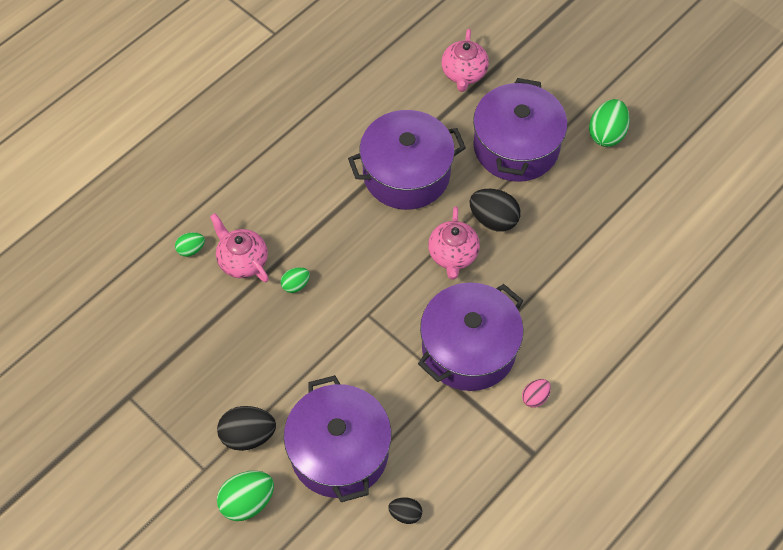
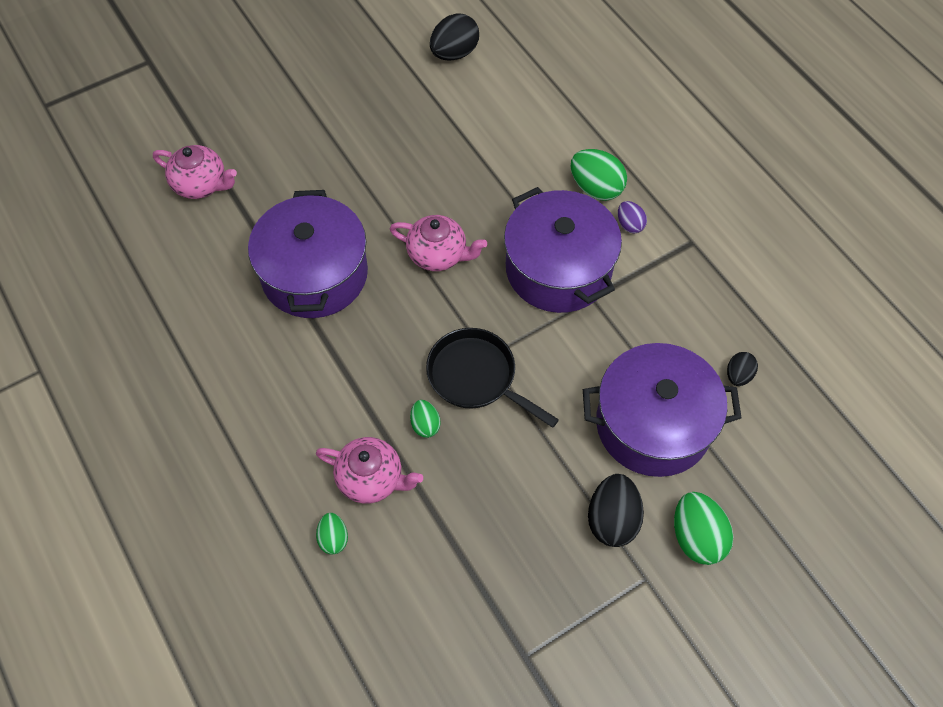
camera: 75 degrees left, 0 degrees up
pink teapot [210,213,269,282] -> pink teapot turned 135 degrees counterclockwise [316,437,423,504]
black egg [470,189,521,232] -> black egg moved to [430,13,479,61]
purple pot [473,78,568,182] -> none
pink egg [522,379,551,408] -> purple egg [618,201,647,233]
green egg [589,99,630,147] -> green egg moved to [571,149,627,201]
none -> black pan [426,328,559,428]

